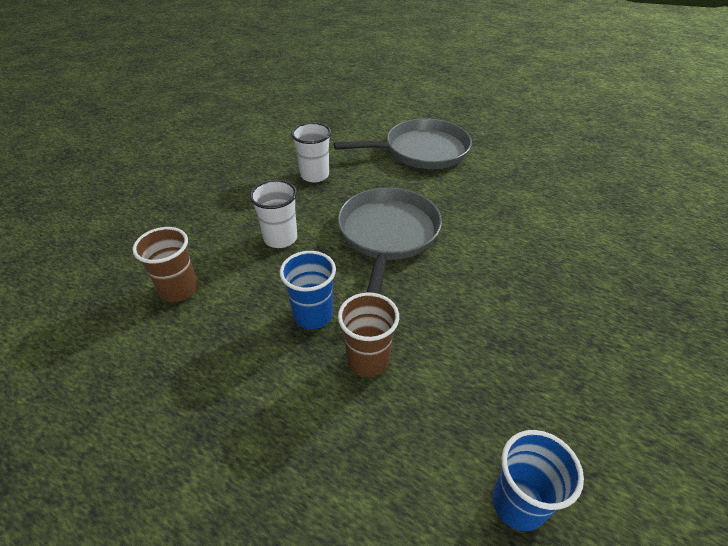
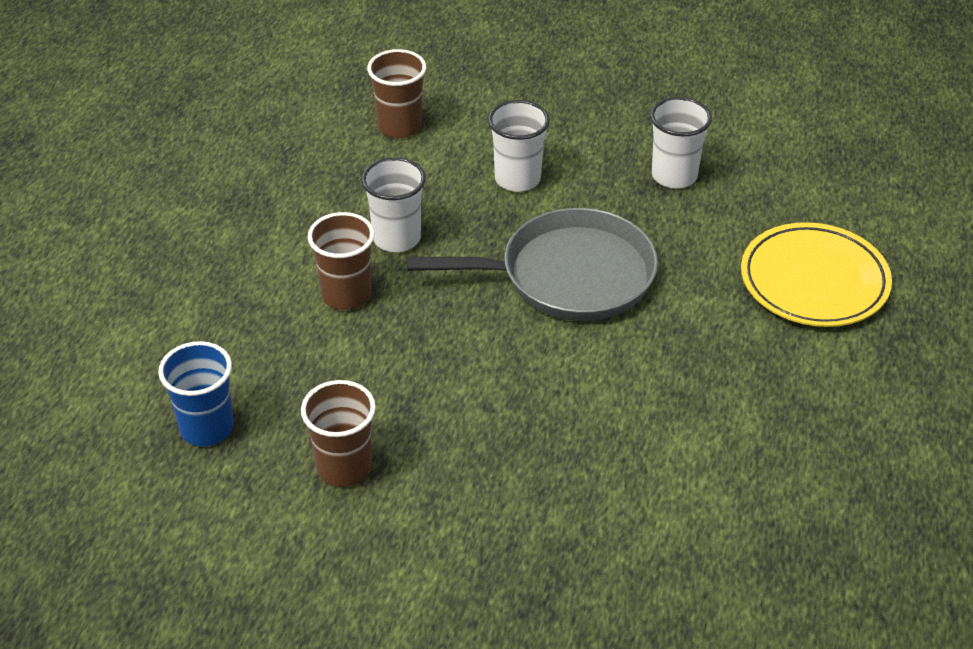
camera: 75 degrees right, 0 degrees up
blue cup [280,251,336,329] -> white cup [361,157,426,252]
grey pan [334,118,472,169] -> yellow plate [741,222,892,327]
none -> brown cup [301,380,376,487]

